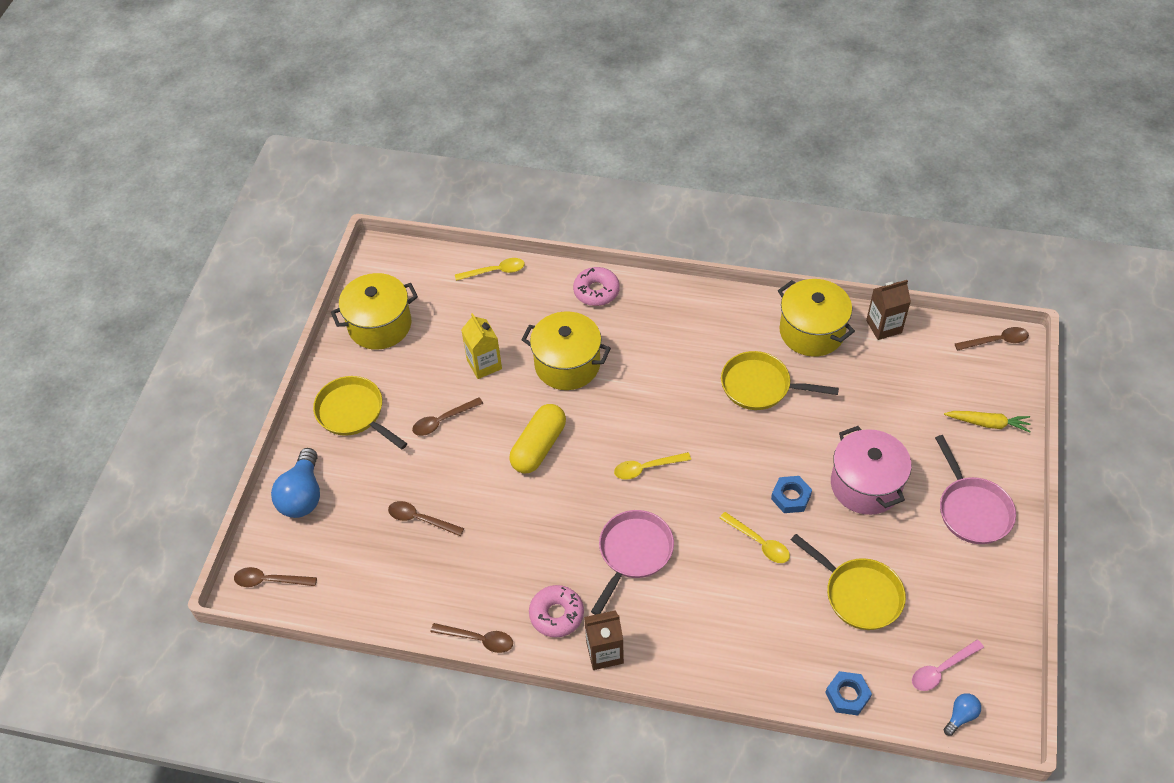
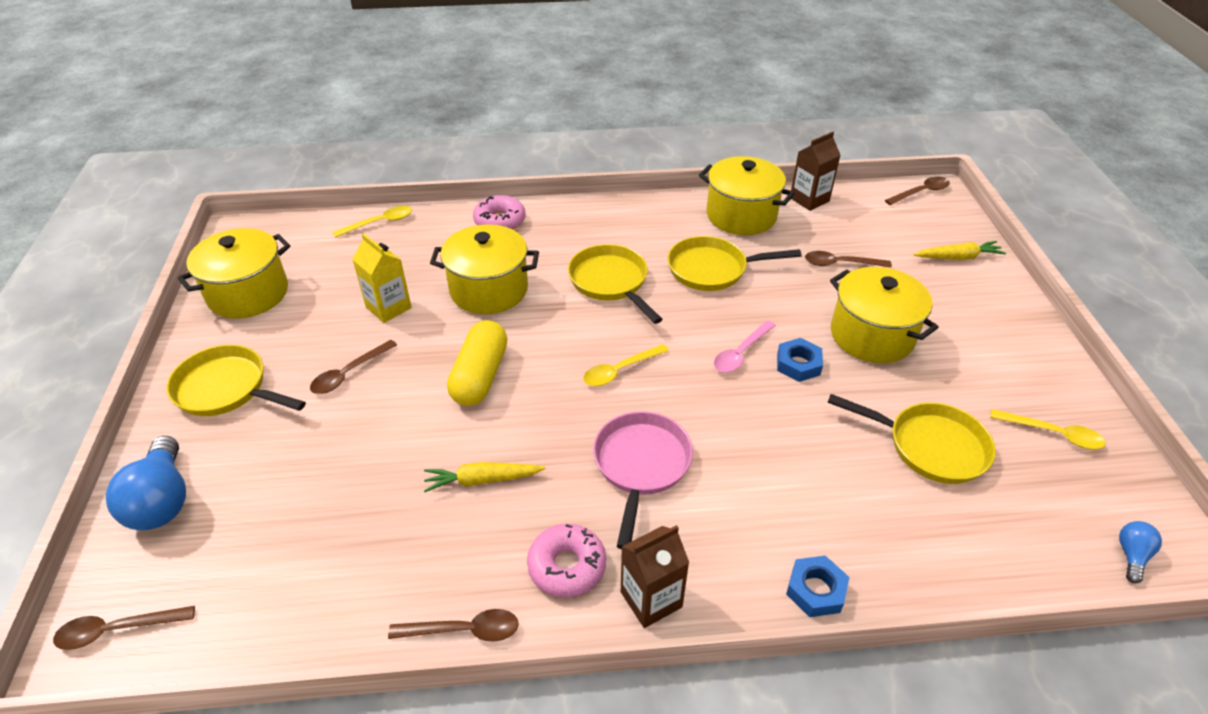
camera: 20 degrees left, 10 degrees down
brown spoon [388,501,464,536] -> brown spoon moved to [805,251,892,267]
yellow spoon [720,512,790,563] -> yellow spoon moved to [990,409,1106,449]
blue nut [825,671,872,715] -> blue nut moved to [786,556,850,617]
pink pot [831,426,912,515] -> yellow pot [830,267,939,363]
pink spoon [912,640,984,691] -> pink spoon moved to [714,320,776,373]
pink pan [935,435,1016,544] -> none
none -> yellow carrot [424,462,546,492]
none -> yellow pan [568,244,663,324]

